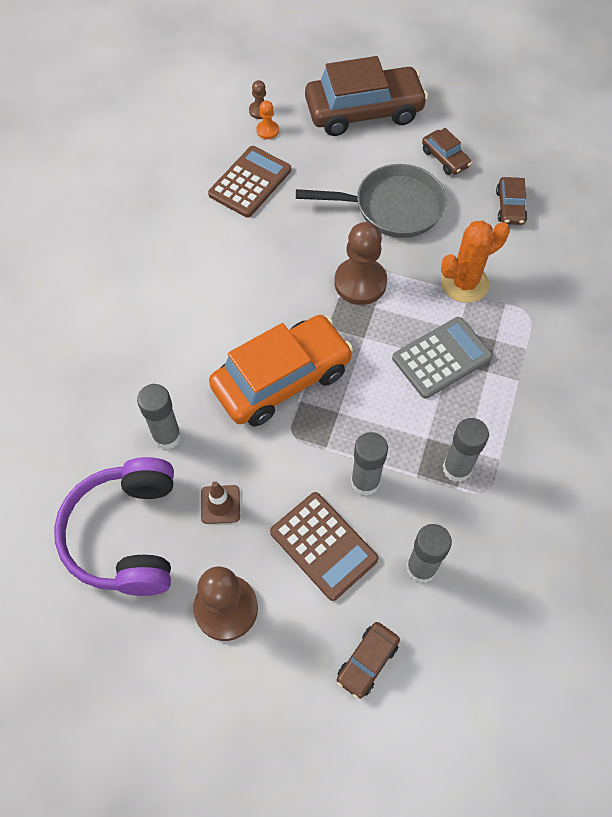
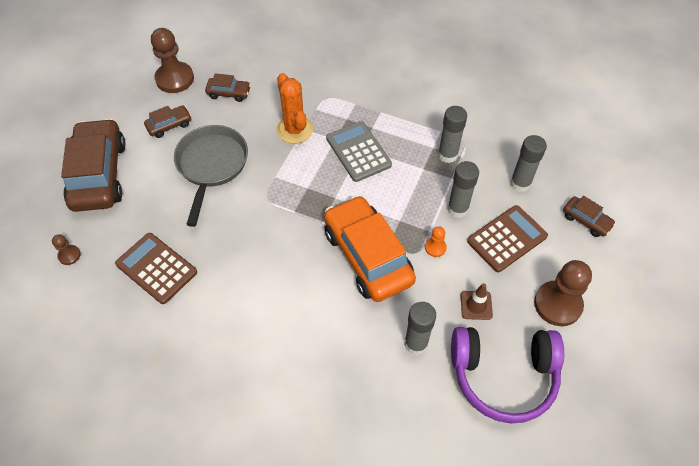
camera: 85 degrees left, 5 degrees down
orange pawn [256,100,279,139] -> orange pawn moved to [425,226,447,257]
brown pawn [334,222,387,305] -> brown pawn moved to [151,28,194,93]

